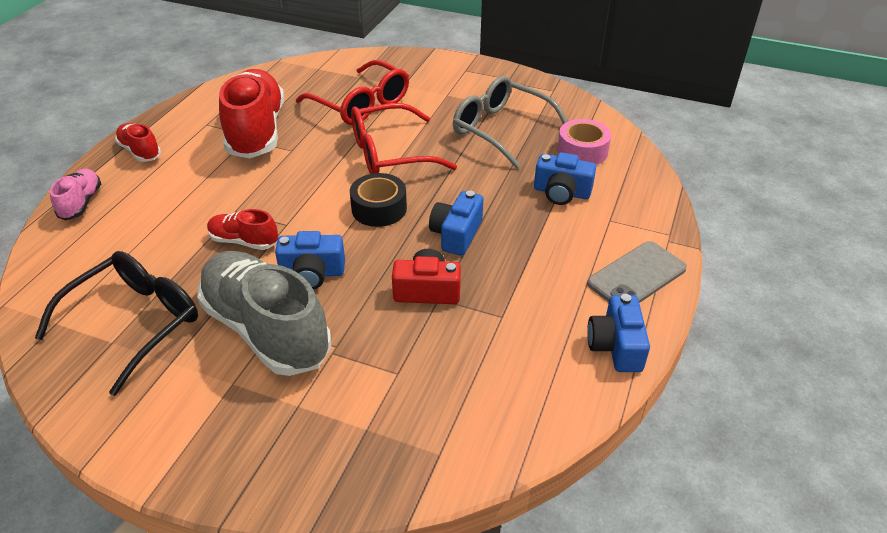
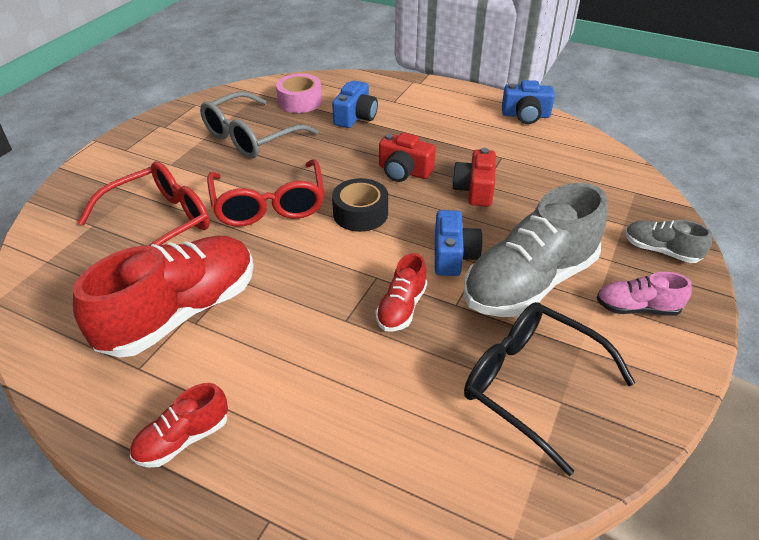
camera: 85 degrees left, 0 degrees up
pink shoe [50,169,101,220] -> pink shoe moved to [596,272,692,316]
red shoe [219,69,284,158] -> red shoe turned 135 degrees clockwise [73,236,254,358]
blue camera [429,191,483,256] -> red camera [379,132,436,182]
grey phone [587,241,687,303] -> none
none -> grey shoe [625,220,712,263]

